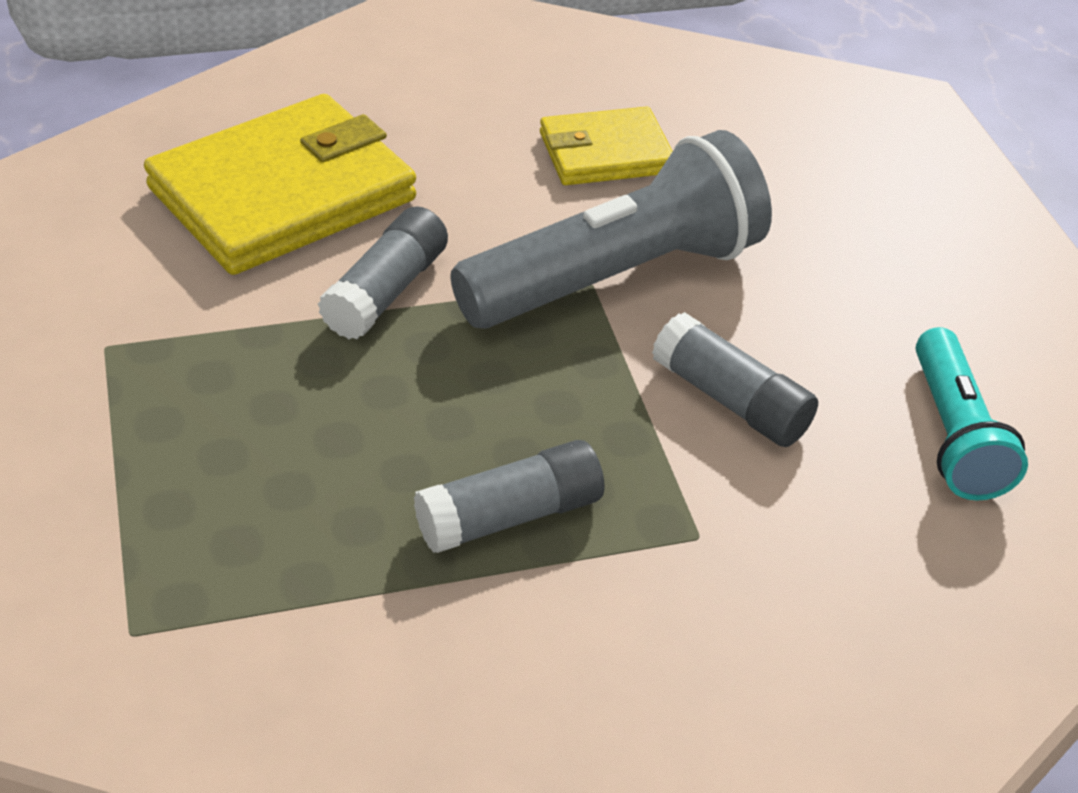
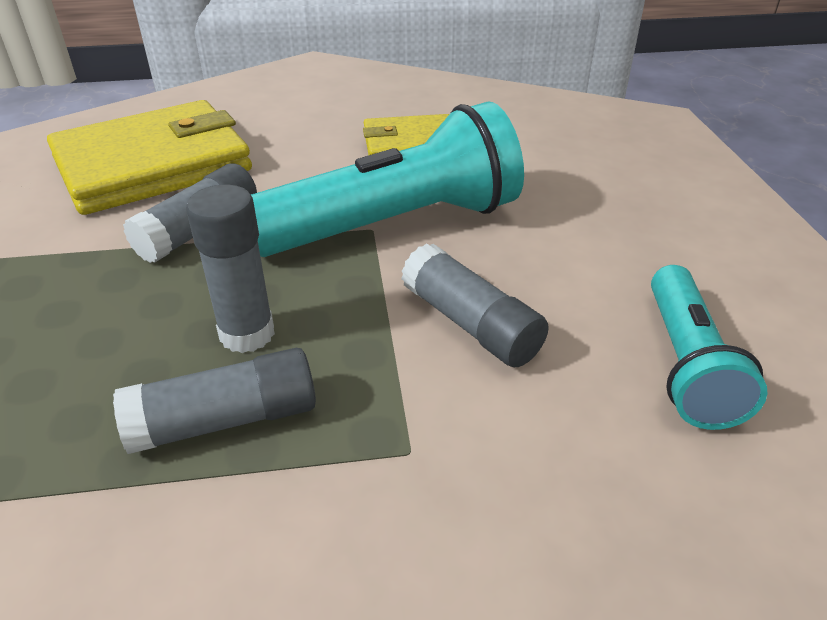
camera: 10 degrees right, 5 degrees down
grey flashlight [451,130,772,329] -> turquoise flashlight [251,102,524,257]
none -> grey glue stick [186,185,275,353]

